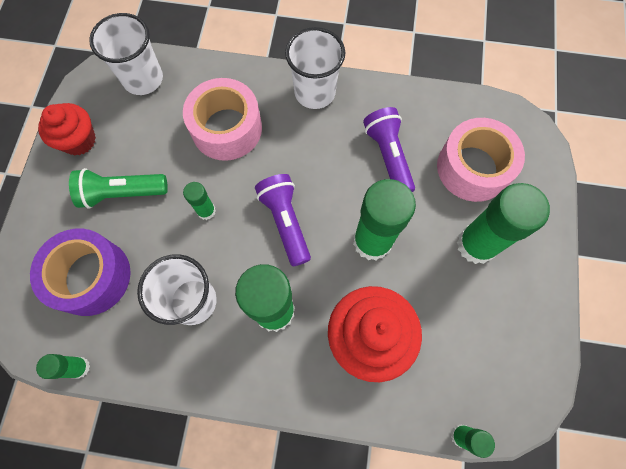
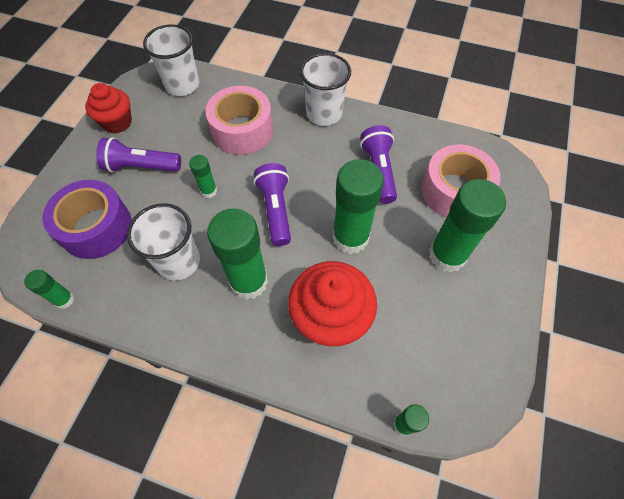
camera: 10 degrees right, 10 degrees down
green flashlight [69,168,168,209] -> purple flashlight [96,137,181,173]

